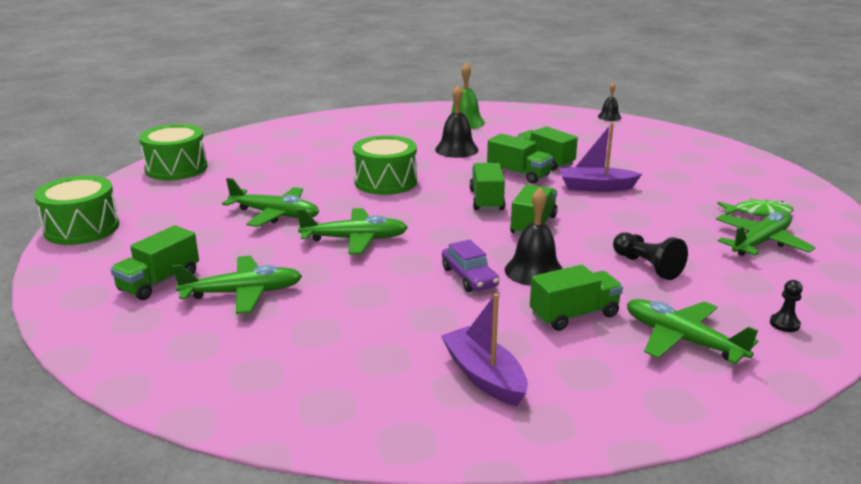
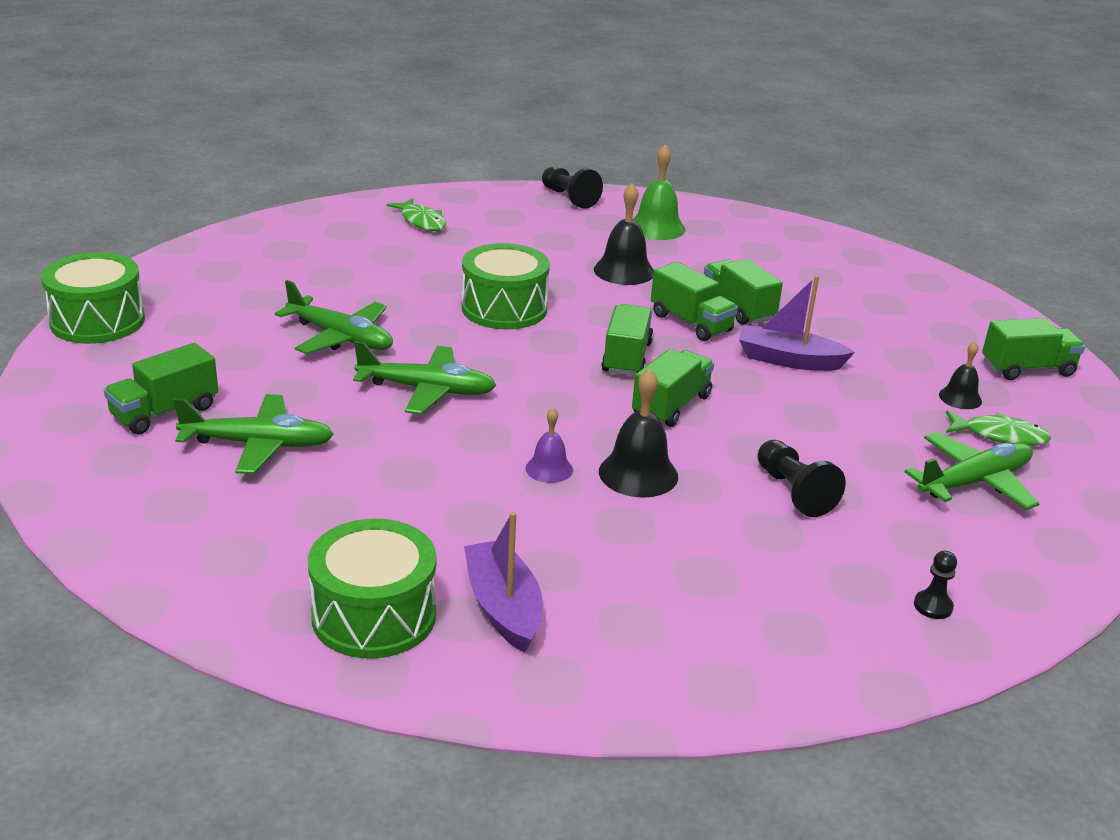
camera: 10 degrees right, 5 degrees up
green drum [139,124,207,180] -> green drum moved to [308,519,437,659]
purple car [442,239,499,292] -> purple bell [526,408,573,483]
green truck [530,265,623,331] -> green truck moved to [982,318,1085,380]
black bell [598,82,621,121] -> black bell moved to [939,342,982,409]
green plane [627,299,758,364] -> none
none -> green fish [387,198,446,231]
none -> black pawn [542,167,603,209]

